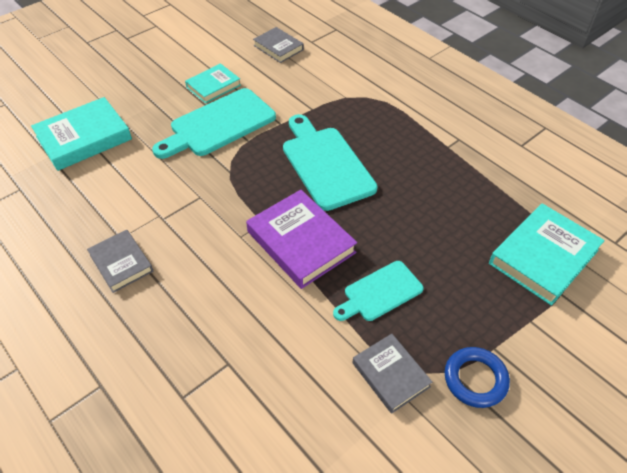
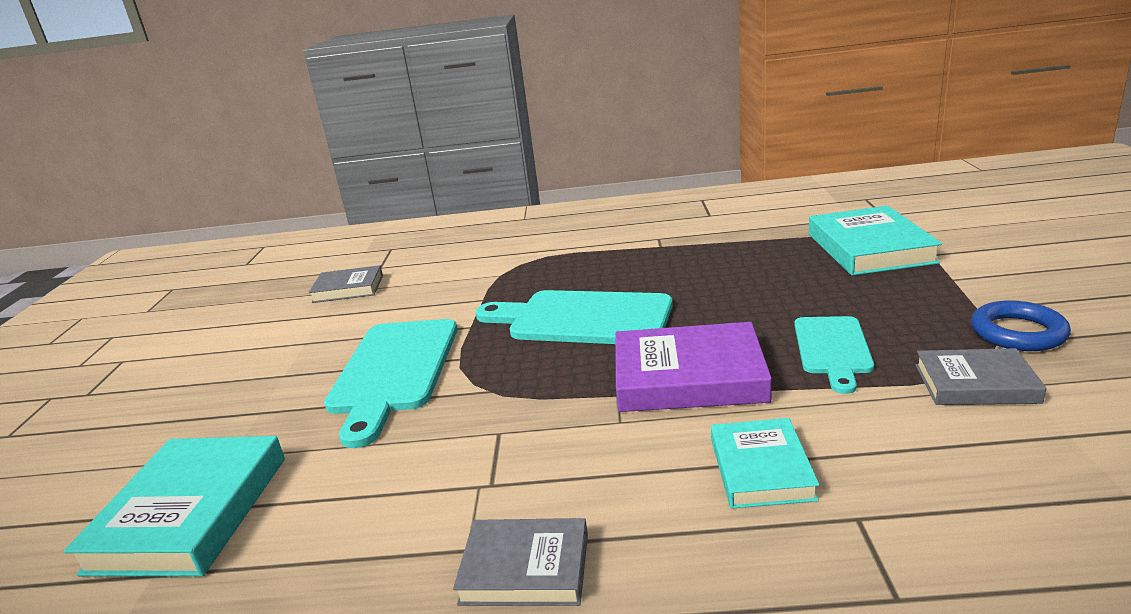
camera: 45 degrees left, 25 degrees down
turquoise book [185,63,241,103] -> turquoise book moved to [711,418,819,509]

